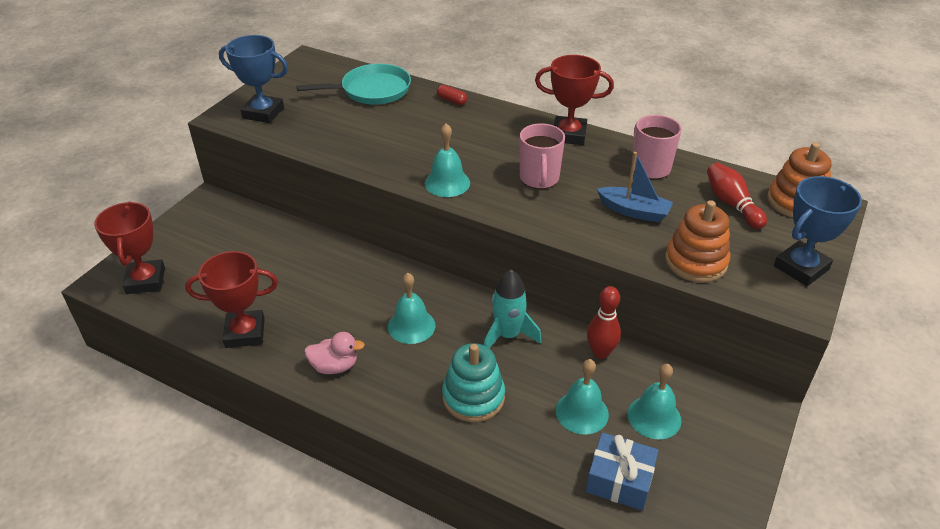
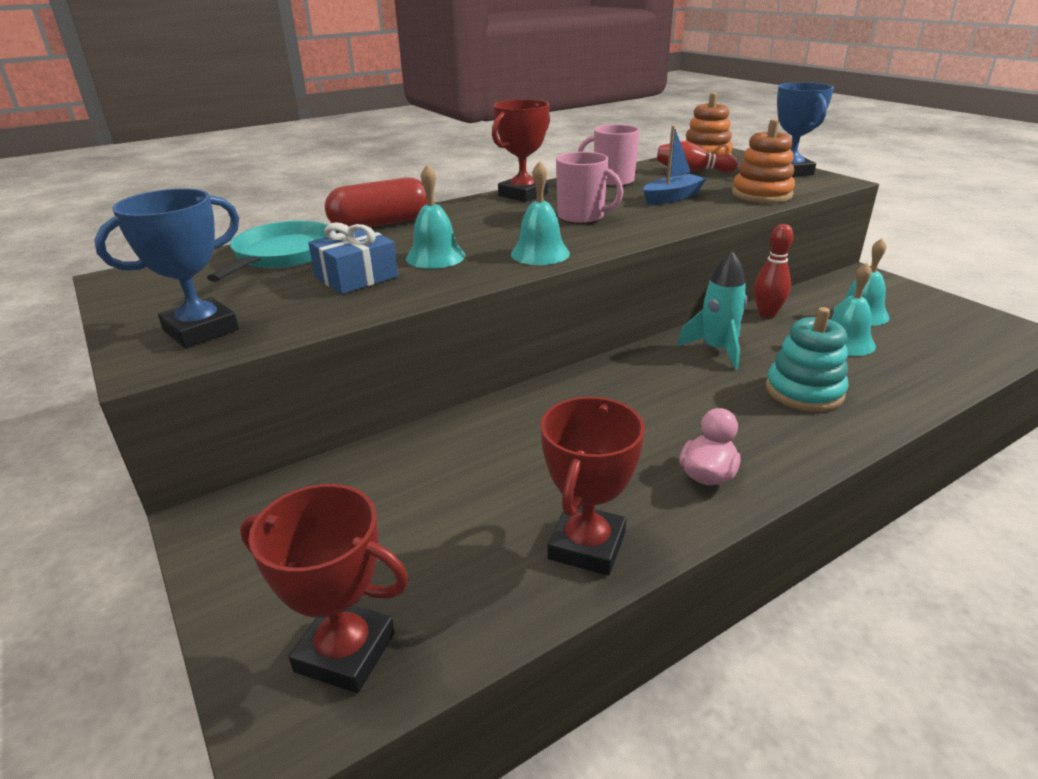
camera: 60 degrees left, 10 degrees down
turquoise bell [388,273,435,344] -> turquoise bell moved to [406,164,465,269]
red capsule [437,85,467,105] -> red capsule [325,178,427,227], size x2.29
blue gift [586,432,659,511] -> blue gift moved to [308,222,398,294]

